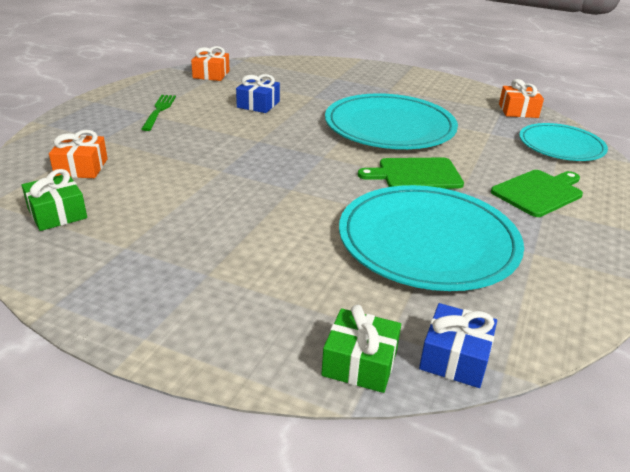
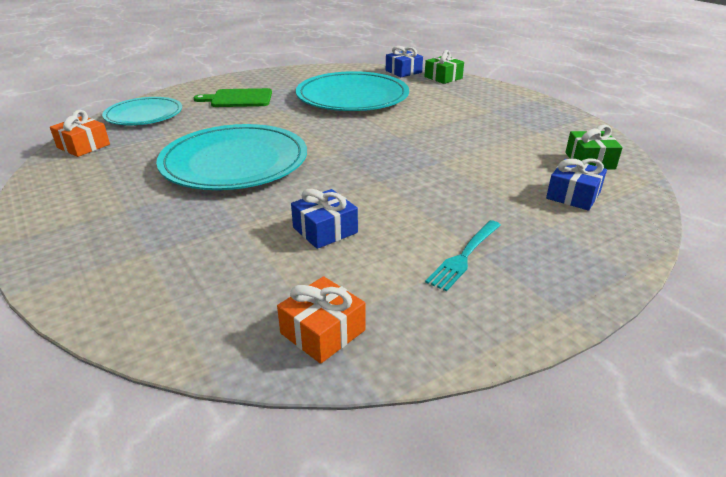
camera: 145 degrees left, 0 degrees up
orange gift [49,130,108,178] -> blue gift [546,159,607,211]
green fork [141,95,176,131] -> turquoise fork [425,220,501,292]
green cutting board [358,157,464,189] -> none

